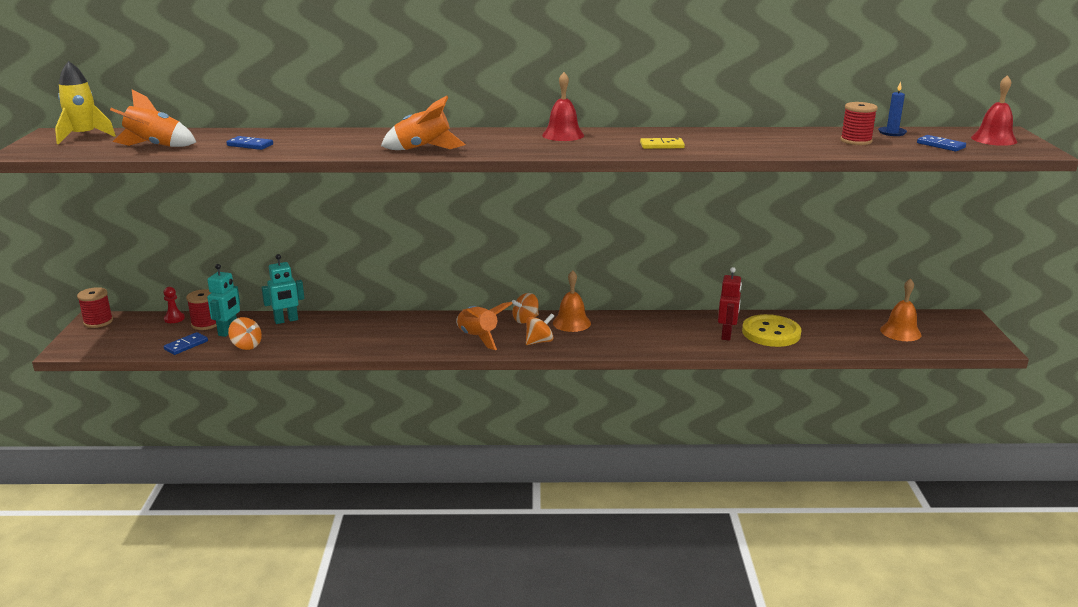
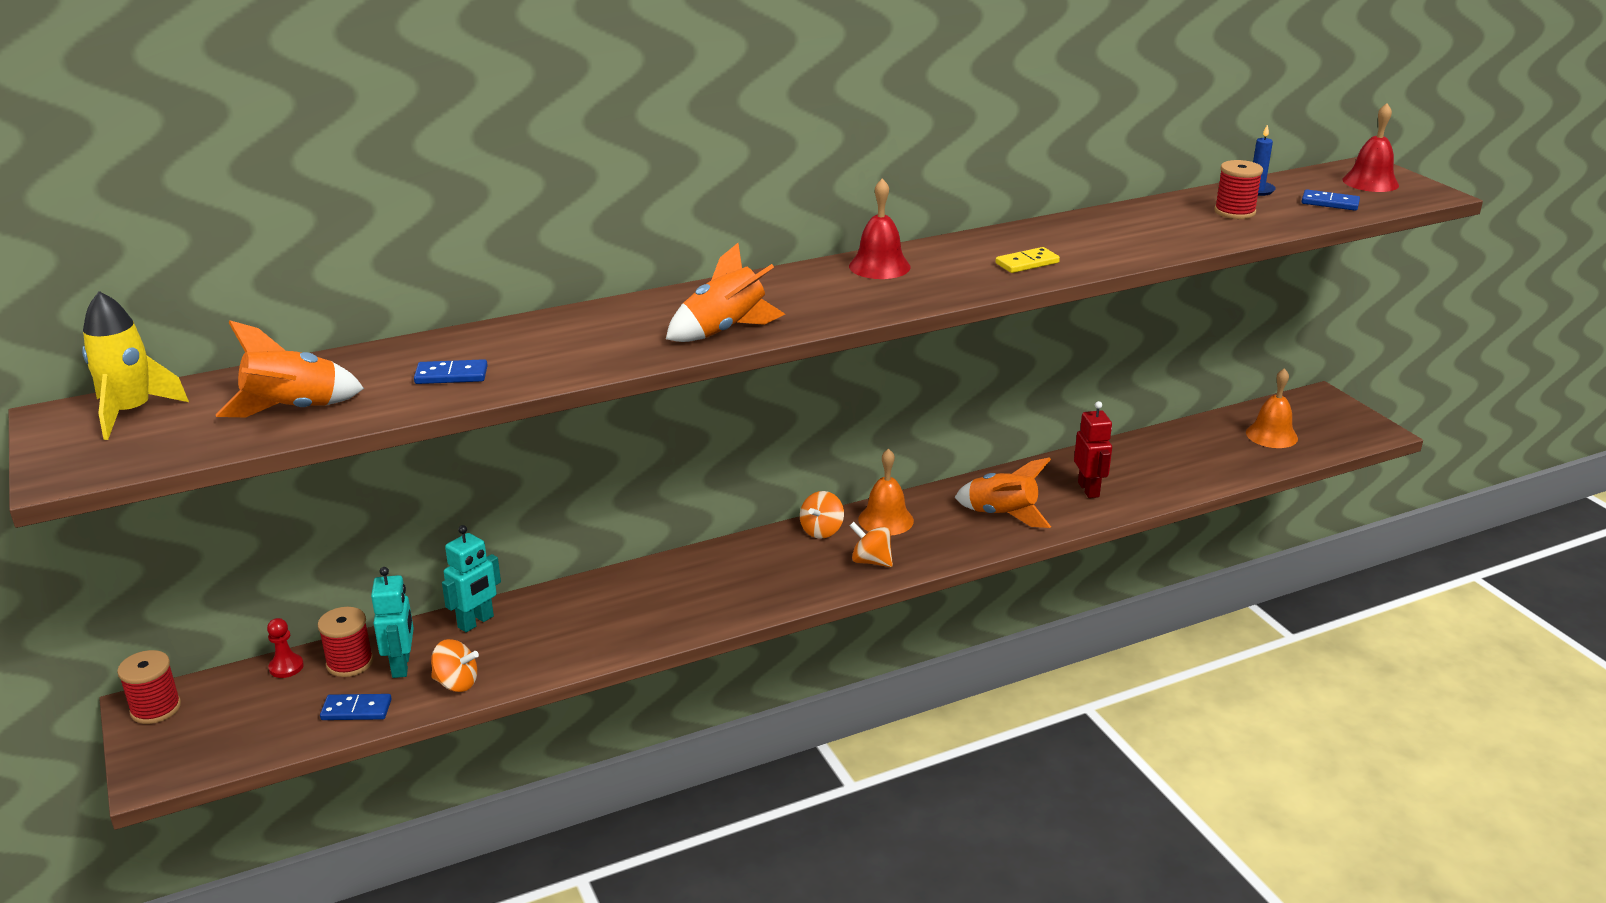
camera: 25 degrees left, 5 degrees up
blue domino [164,332,208,355] -> blue domino turned 75 degrees clockwise [320,694,391,720]
orange rocket [456,302,513,350] -> orange rocket moved to [955,457,1051,528]
orange spinning top [526,313,554,345] -> orange spinning top turned 90 degrees counterclockwise [850,522,893,567]
yellow button [742,314,801,347] -> none

